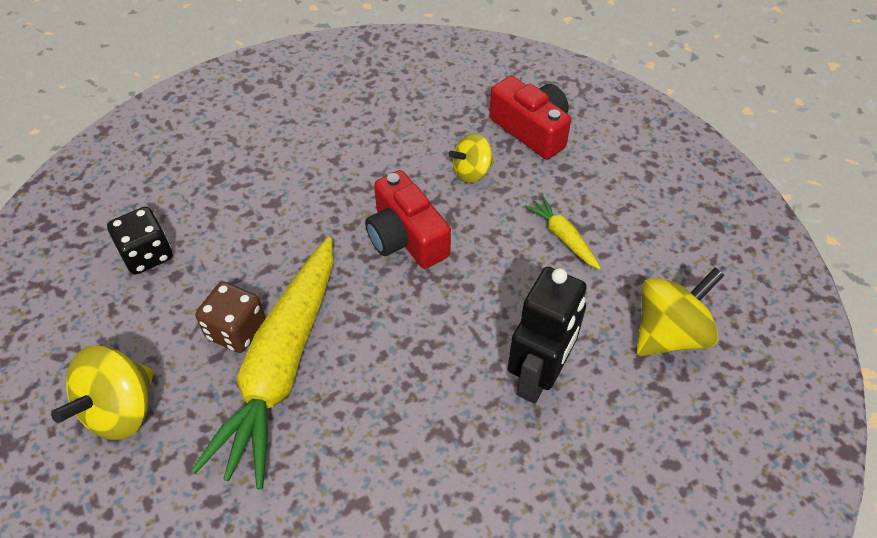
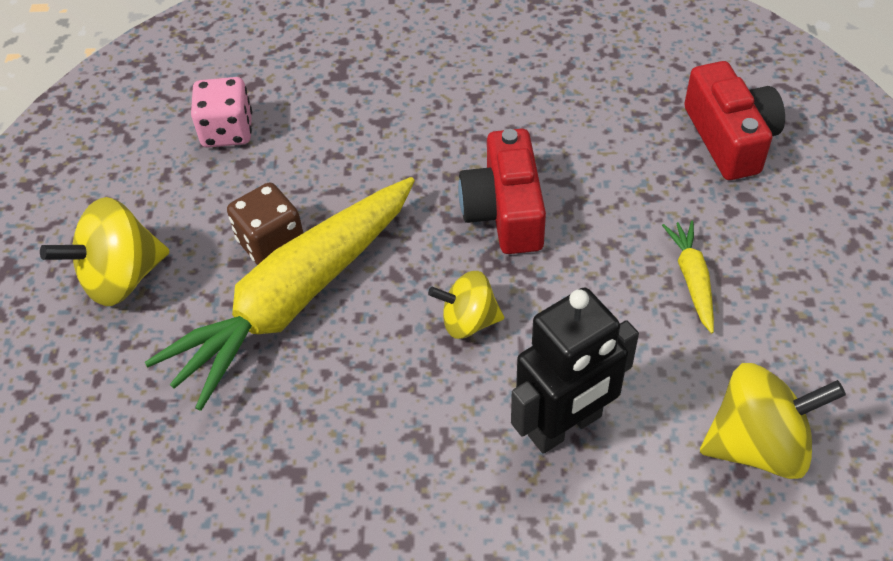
camera: 30 degrees right, 0 degrees up
black dice [107,207,173,274] -> pink dice [191,77,252,148]
yellow spinning top [448,133,494,183] -> yellow spinning top moved to [428,271,504,339]

